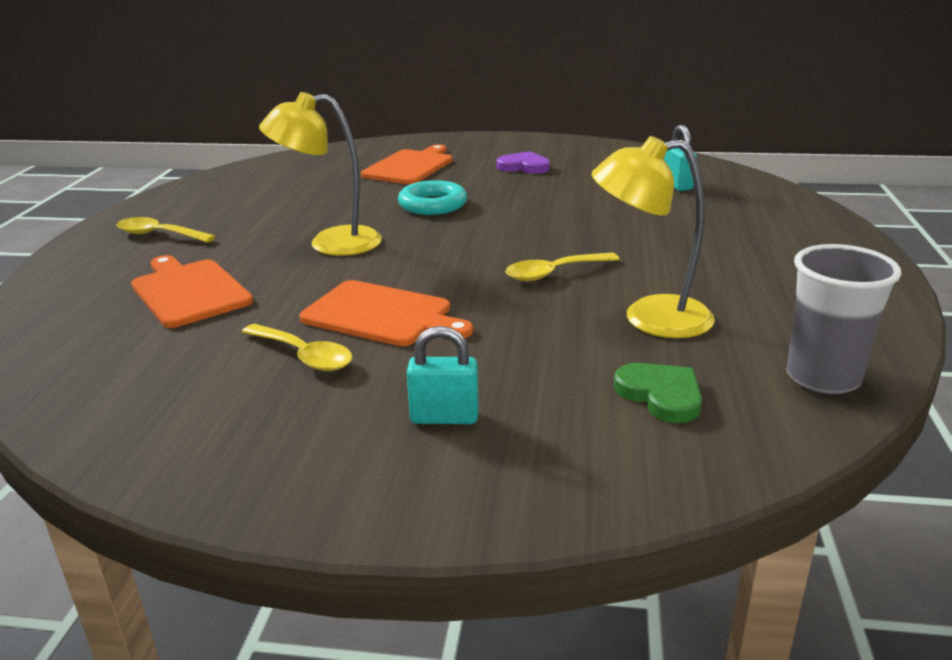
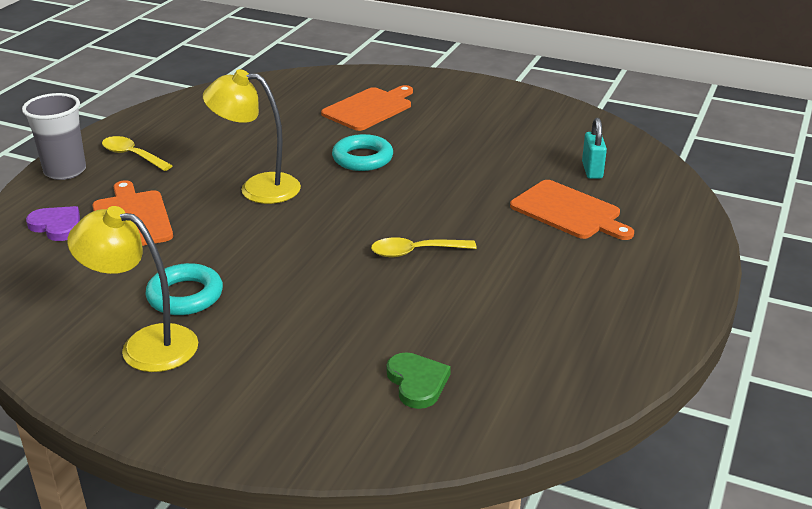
camera: 15 degrees right, 5 degrees up
yellow spoon [242,324,352,371] -> turquoise ring [146,263,223,315]
orange cutting board [299,280,473,346] -> orange cutting board moved to [510,180,634,240]
turquoise padlock [407,326,479,424] -> none
purple heart [496,151,550,174] -> purple heart moved to [26,206,80,241]
yellow lamp [592,136,715,338] -> yellow lamp moved to [67,206,198,372]
grey cup [786,244,902,394] -> grey cup moved to [22,93,86,180]

